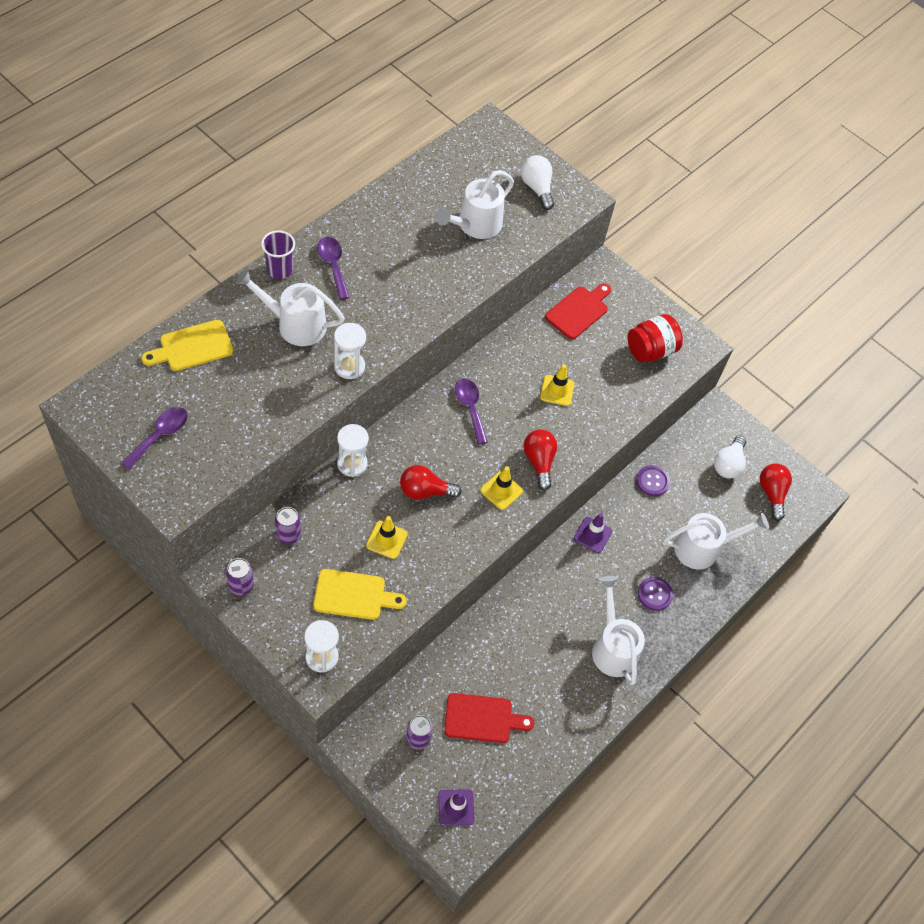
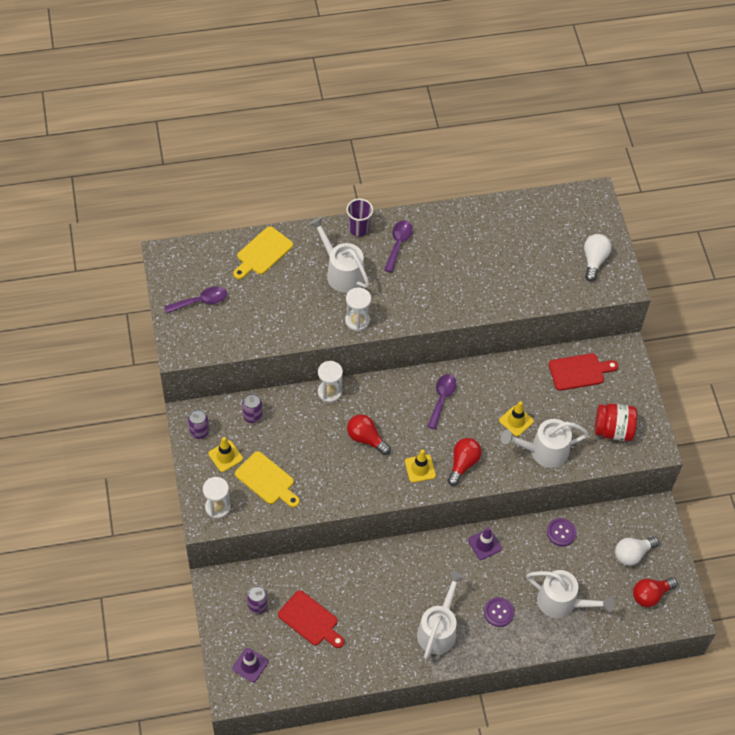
camera: 40 degrees right, 0 degrees up
yellow cutting board [141,320,234,371] -> yellow cutting board turned 60 degrees counterclockwise [233,226,293,279]
yellow traffic cone [366,516,408,559] -> yellow traffic cone moved to [209,437,243,472]
white watering can [435,170,514,239] -> white watering can moved to [501,419,589,468]
red light bulb [760,463,792,521] -> red light bulb turned 150 degrees counterclockwise [633,577,678,607]

